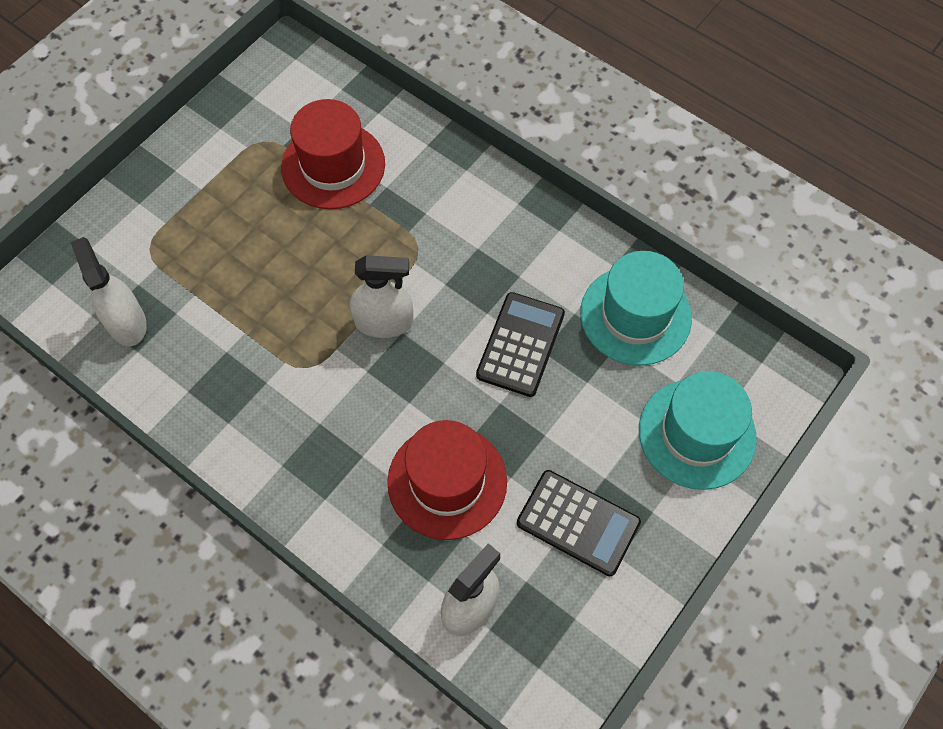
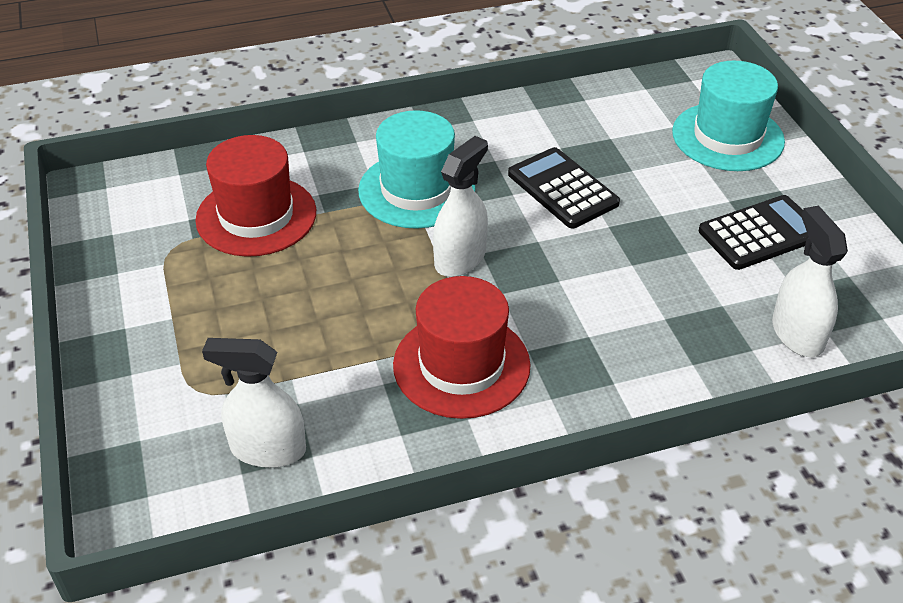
camera: 55 degrees left, 20 degrees down
red hat [387,420,507,540] -> red hat moved to [393,276,531,419]
turquoise hat [580,251,692,366] -> turquoise hat moved to [358,110,475,229]

